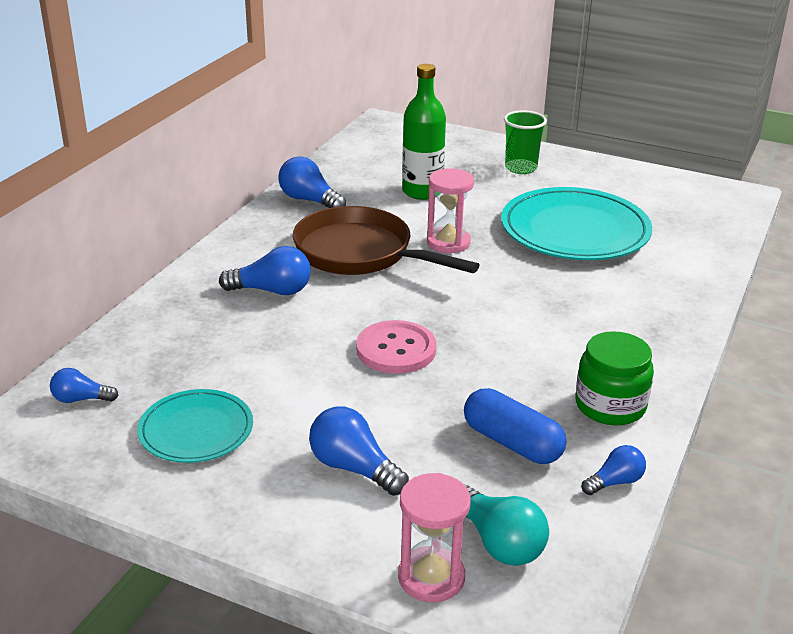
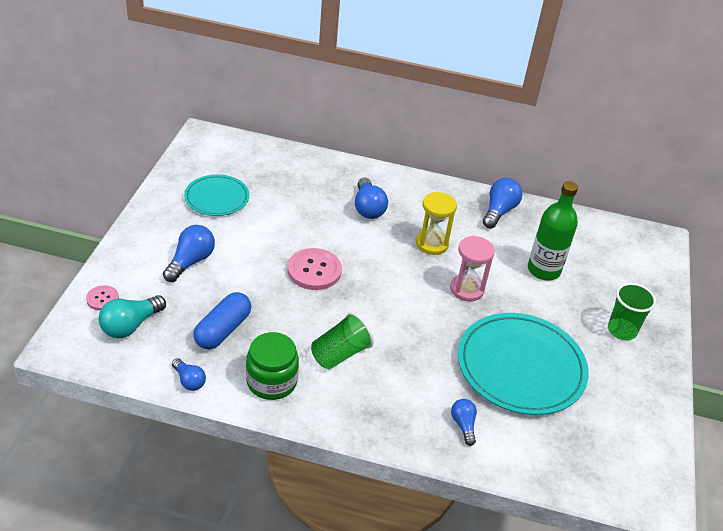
camera: 75 degrees right, 10 degrees up
blue light bulb [50,368,118,403] -> blue light bulb moved to [451,399,477,446]
brown pan [293,206,479,275] -> yellow hourglass [416,192,457,255]
pink hourglass [398,473,471,602] -> pink button [86,285,119,311]
none -> green cup [311,312,374,369]

